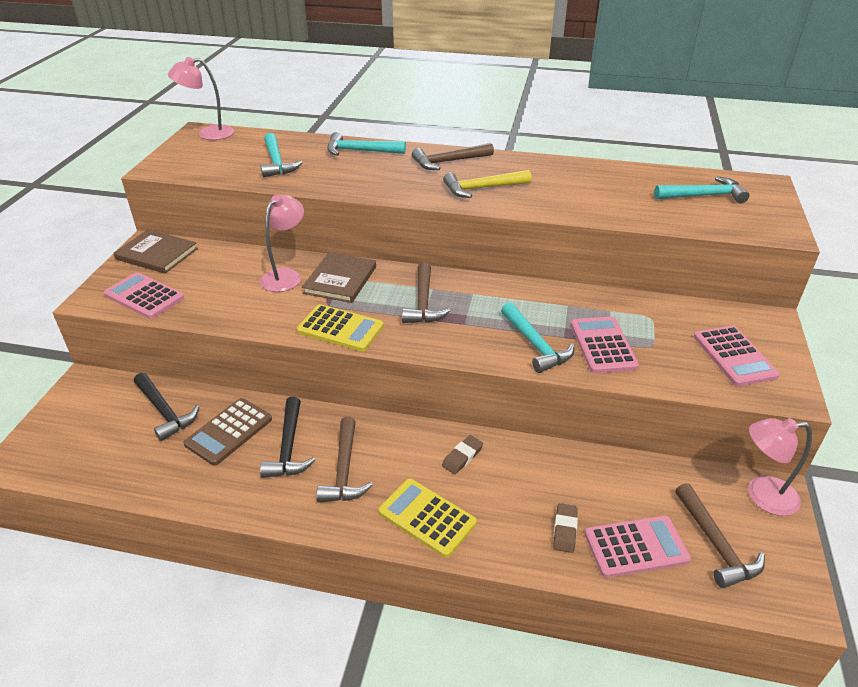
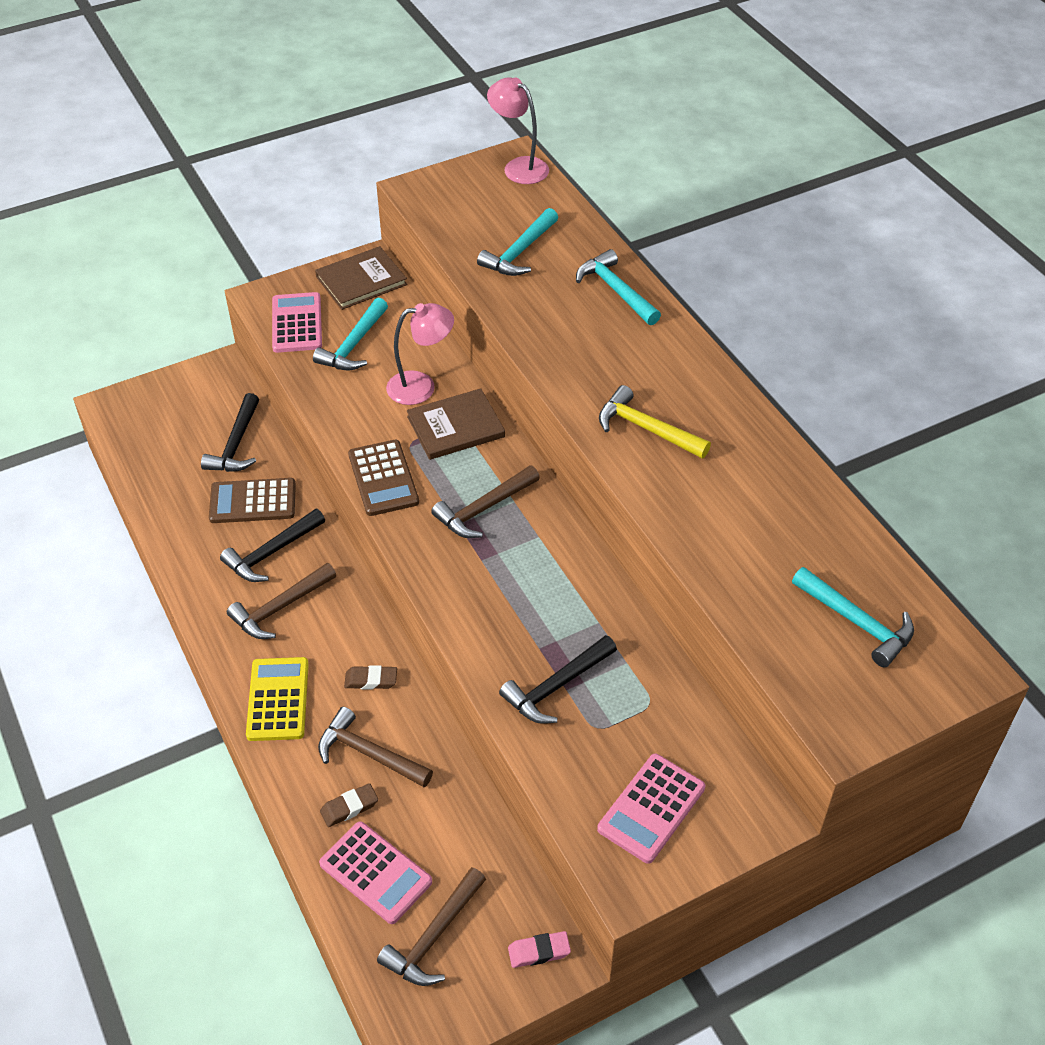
camera: 50 degrees right, 10 degrees up
brown book [114,229,198,274] -> brown book turned 75 degrees clockwise [315,246,407,310]
yellow calculator [297,304,384,352] -> brown calculator [348,440,419,516]
brown hammer [412,143,494,170] -> brown hammer moved to [318,707,433,787]
turquoise hammer [501,302,574,373] -> turquoise hammer moved to [313,298,388,370]
pink calculator [571,316,639,373] -> black hammer [499,635,617,724]
pink lamp [748,418,812,516] -> pink eraser [508,931,571,968]

